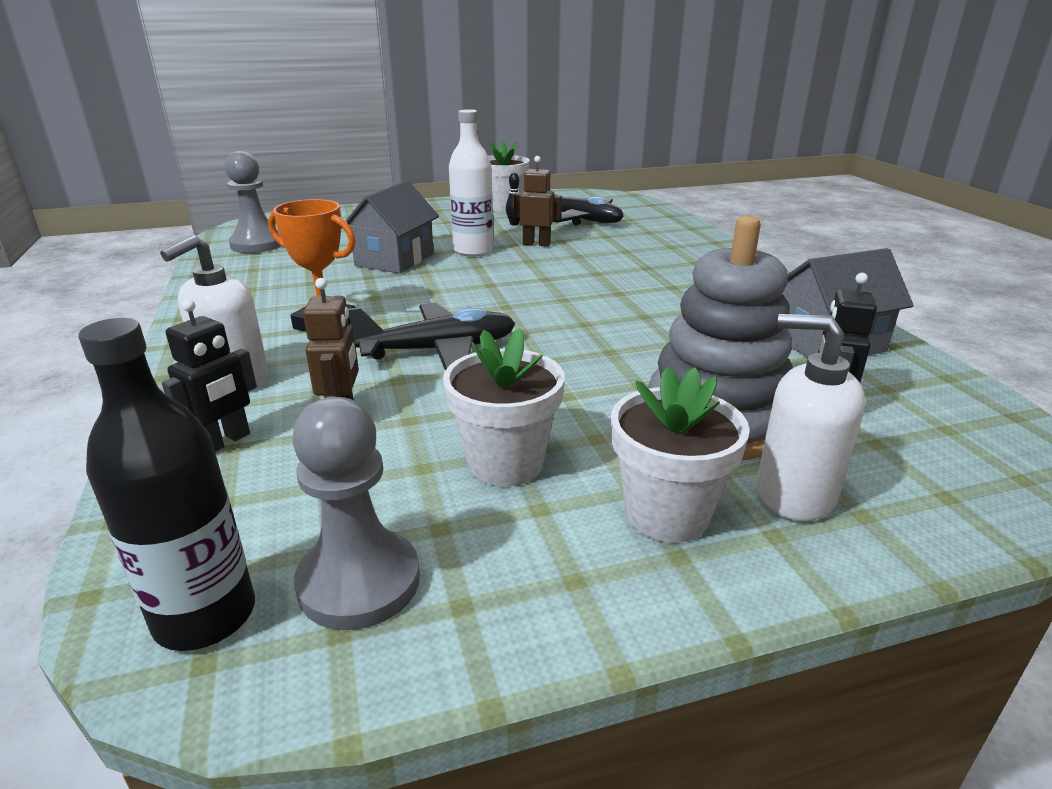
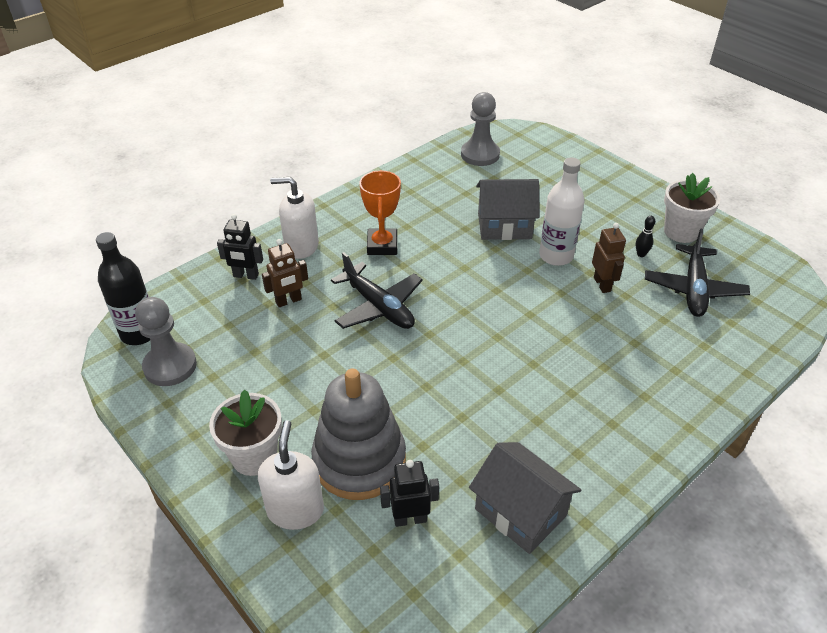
camera: 65 degrees right, 15 degrees up
white flower pot [443,328,565,486] -> none

